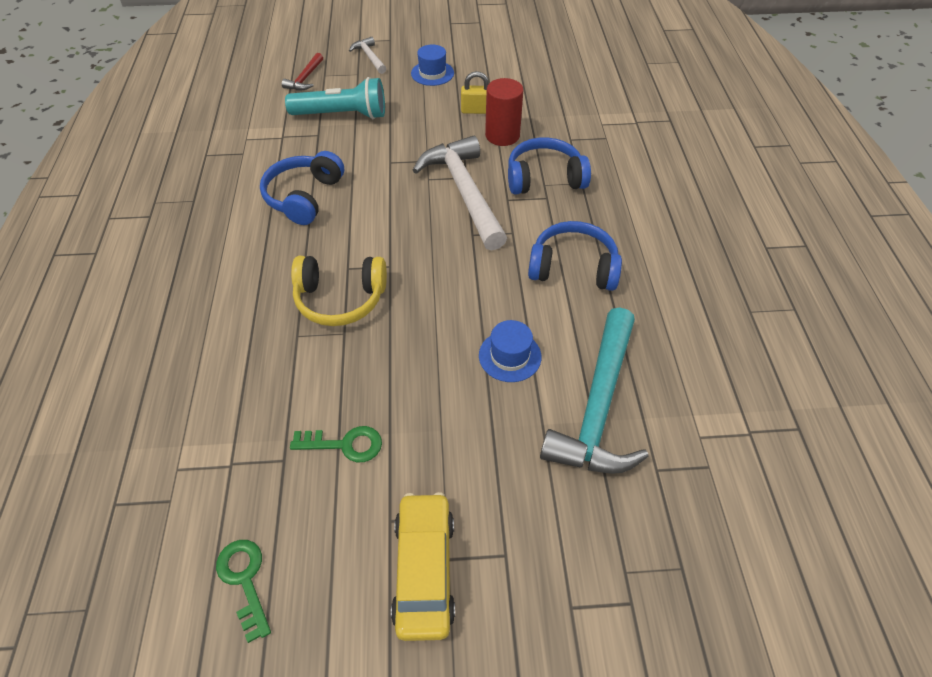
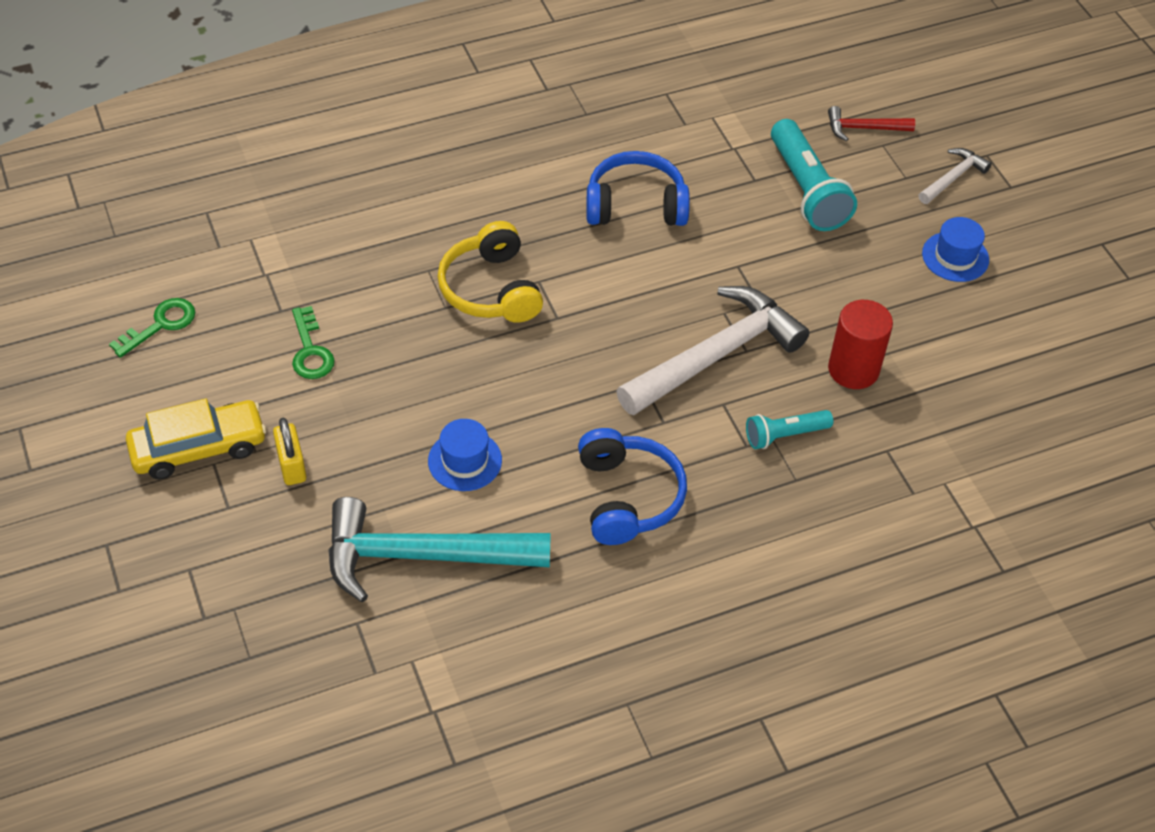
camera: 70 degrees right, 0 degrees up
yellow padlock [461,71,489,114] -> yellow padlock moved to [273,418,306,485]
blue headphones [508,138,591,195] -> turquoise flashlight [746,410,833,449]

